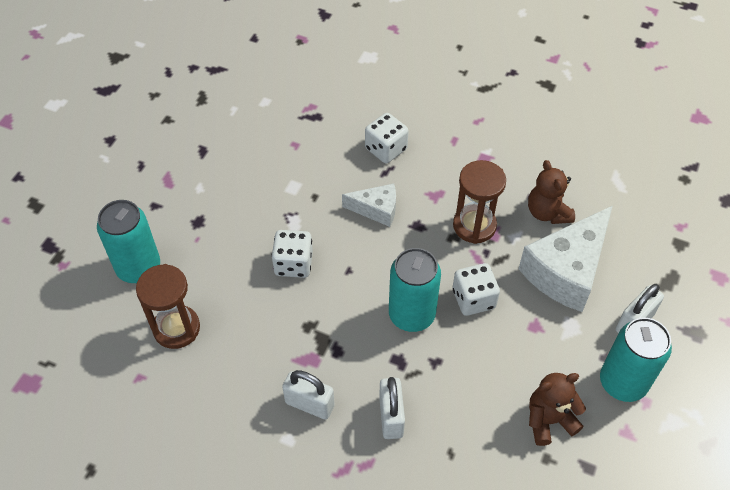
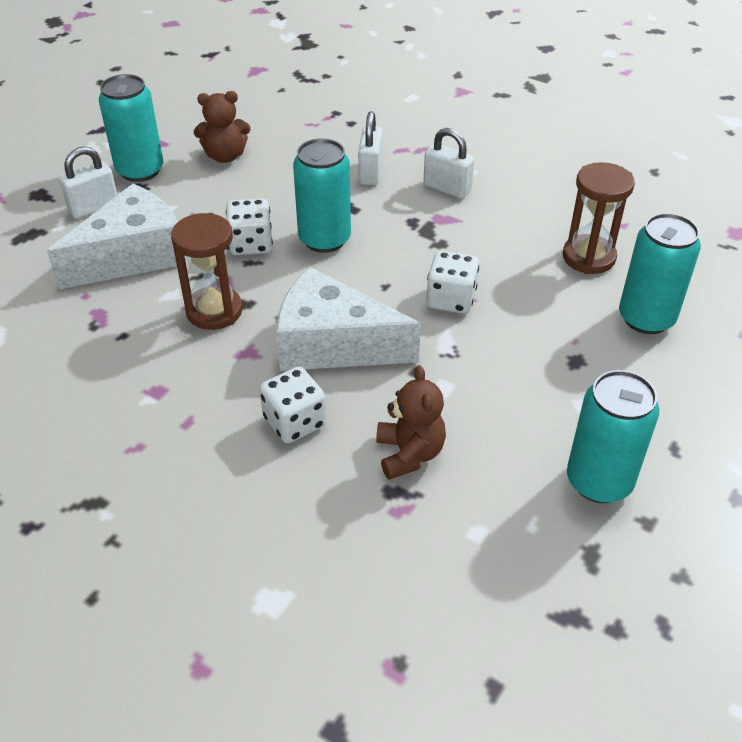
camera: 170 degrees left, 10 degrees down
white cheese [342,183,396,227] -> white cheese [276,267,421,371], size x1.88
brown teddy bear [528,160,575,224] -> brown teddy bear moved to [376,365,446,480]
none -> turquoise can [567,370,659,503]

